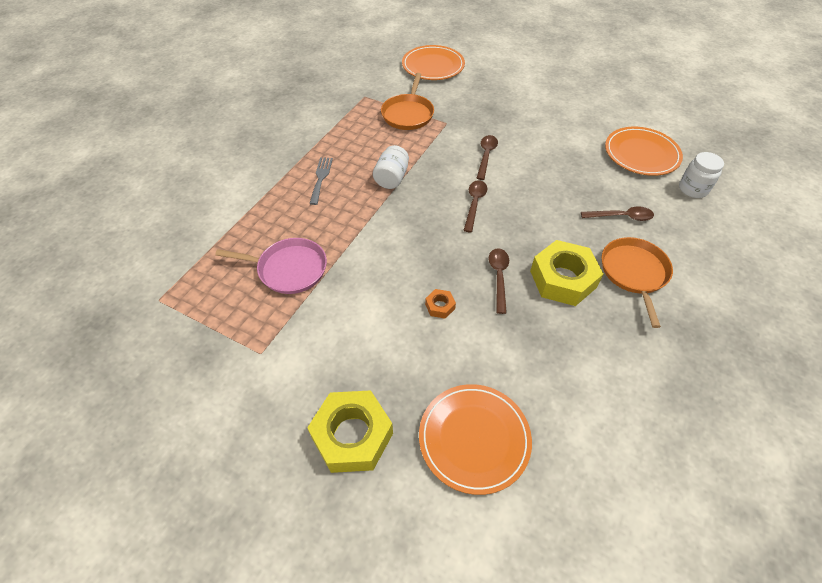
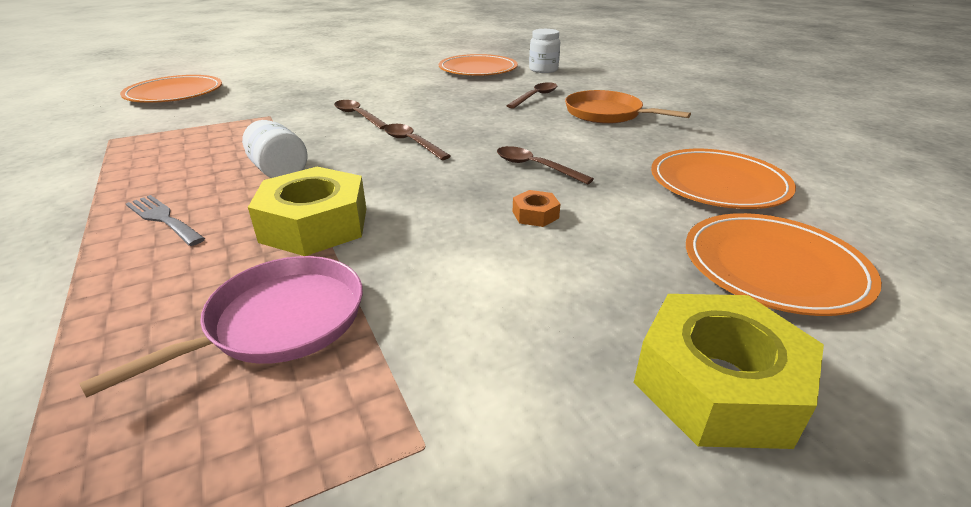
camera: 55 degrees left, 20 degrees down
orange pan [381,73,434,130] -> none
yellow nut [530,240,603,306] -> yellow nut moved to [248,167,366,256]
none -> orange plate [651,149,796,209]

